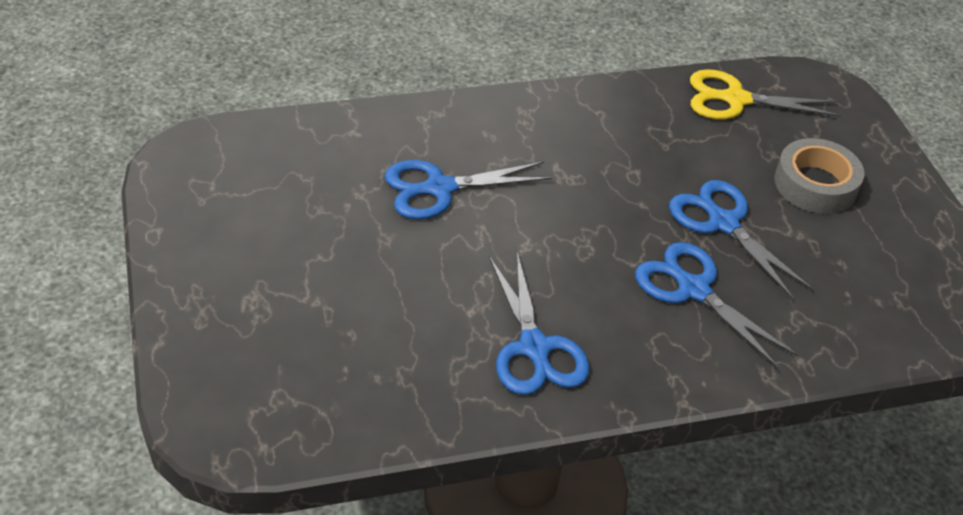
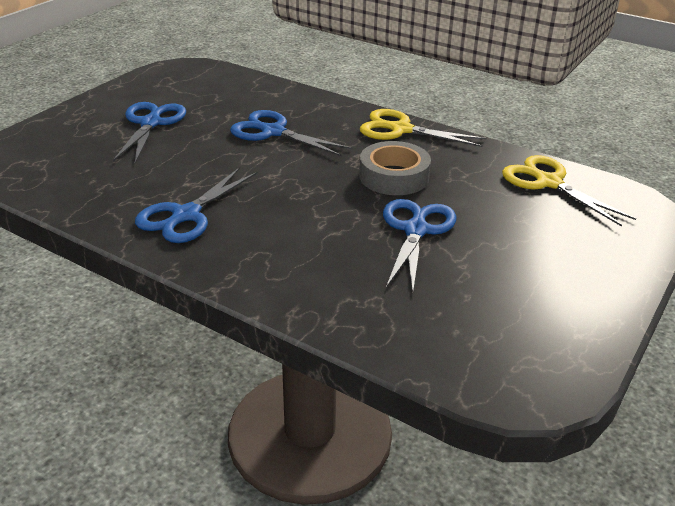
camera: 50 degrees right, 10 degrees down
blue scissors [635,242,798,369] -> blue scissors moved to [113,102,186,164]
grey tape [774,138,865,214] -> grey tape moved to [359,141,431,195]
none -> yellow scissors [360,109,487,147]

